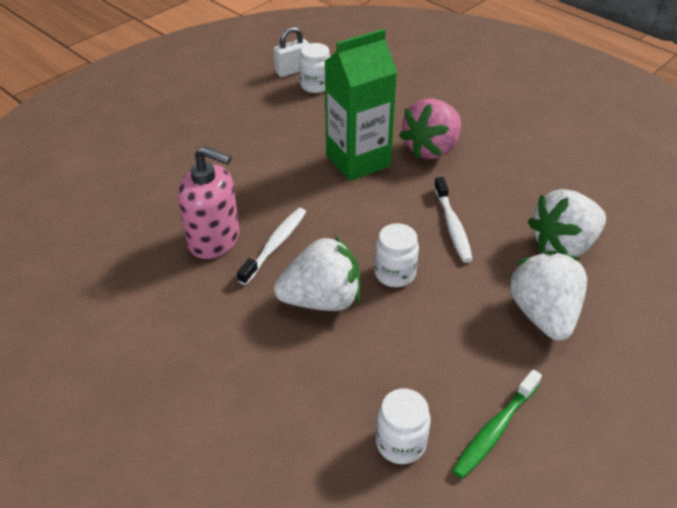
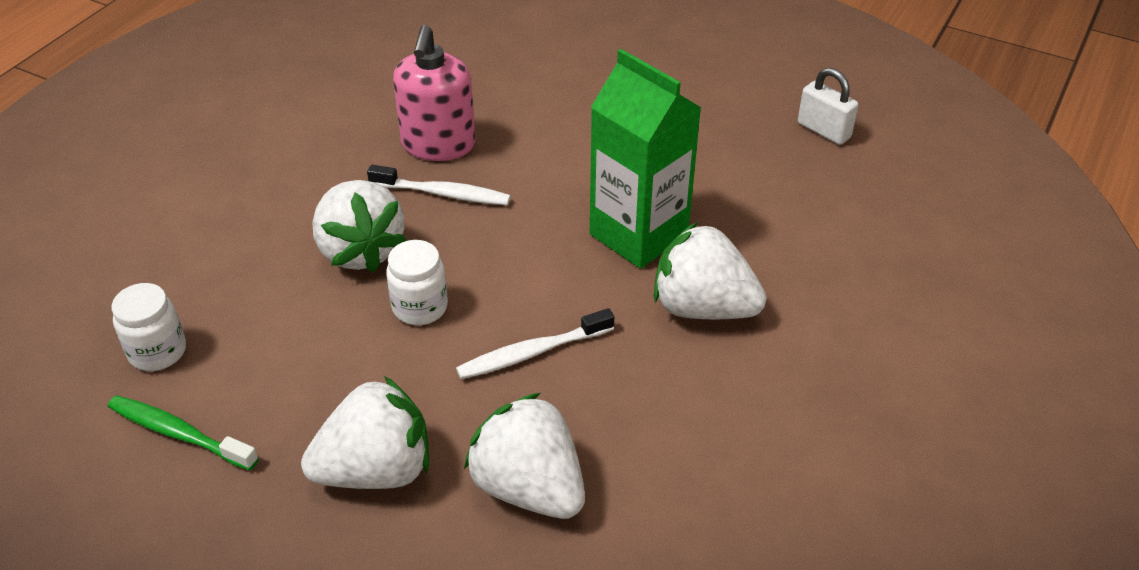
camera: 75 degrees right, 0 degrees up
white jar [299,43,330,93] -> none
pink strawberry [399,98,461,159] -> white strawberry [654,222,767,319]

